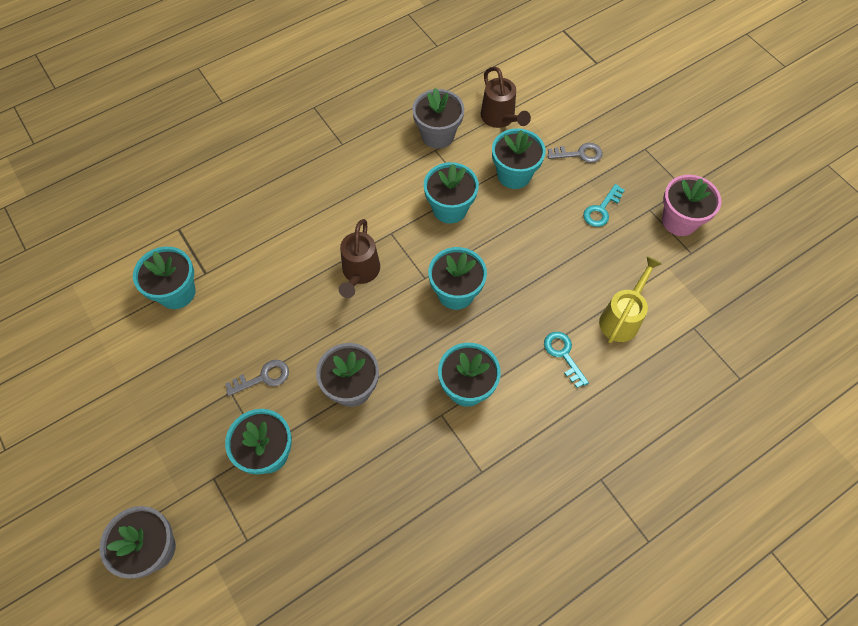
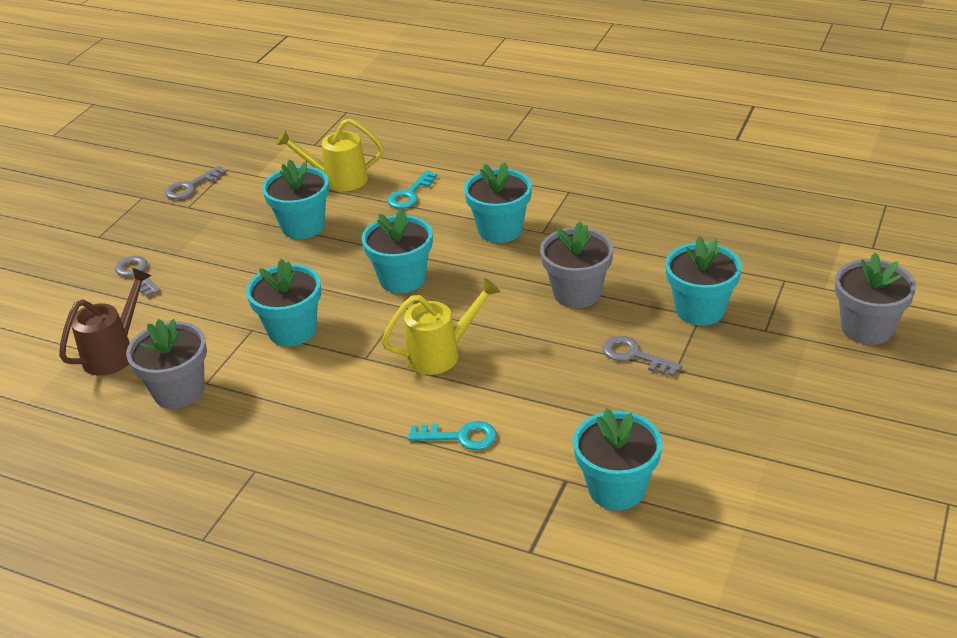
camera: 120 degrees left, 25 degrees down
brown watering can [339,219,380,298] -> yellow watering can [381,278,500,375]
turquoise flower pot [492,128,546,189] -> turquoise flower pot moved to [262,160,329,239]
turquoise key [583,184,625,227] -> turquoise key moved to [408,421,497,450]
pink flower pot [662,175,722,236] -> grey key [165,166,226,200]

